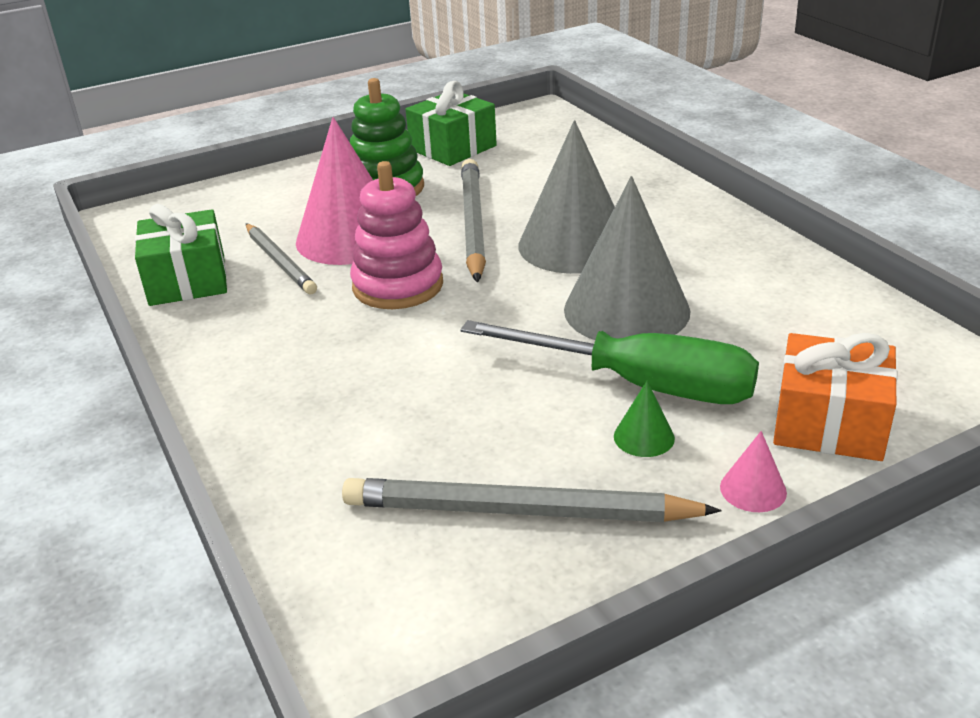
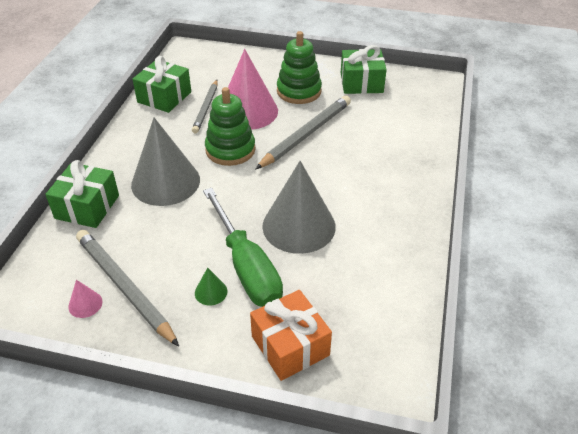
camera: 40 degrees right, 10 degrees up
pink stacking toy [350,161,443,309] -> green stacking toy [205,87,255,166]
grey cone [518,120,615,274] -> grey cone moved to [131,118,200,206]
pink cone [720,431,787,512] -> pink cone moved to [68,280,102,318]
none -> green gift [45,160,119,228]

